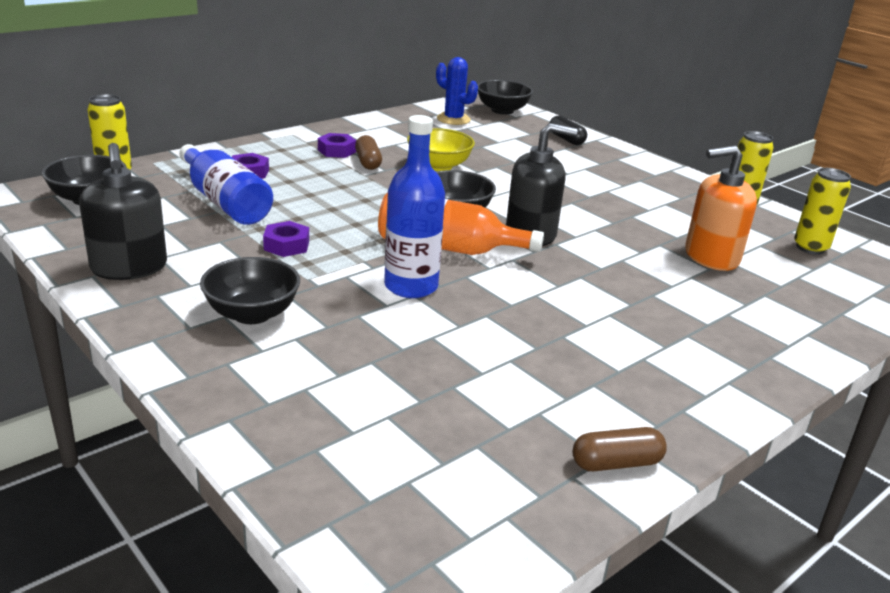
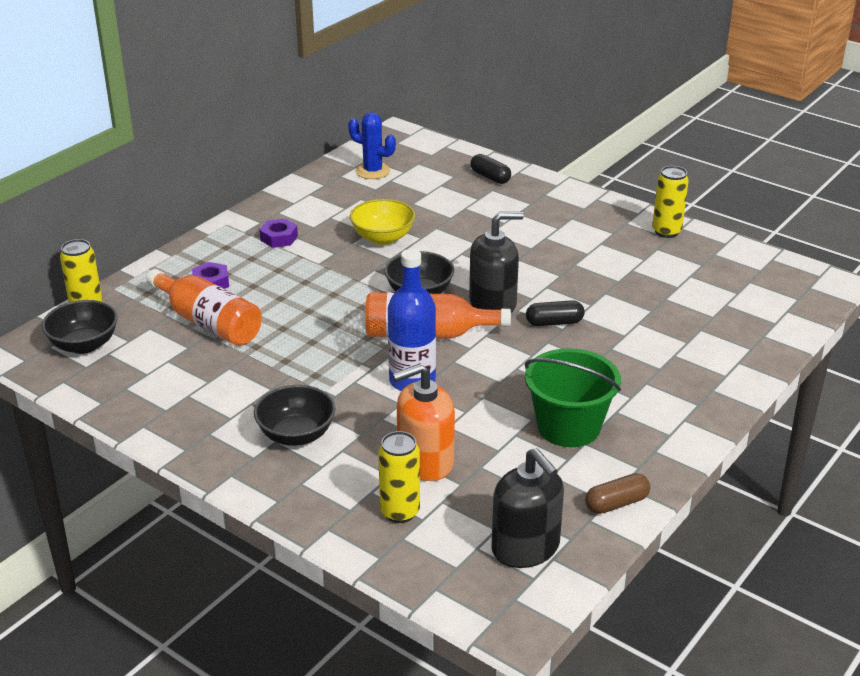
camera: 10 degrees left, 5 degrees up
black soap dispenser [79,143,167,280] -> black soap dispenser moved to [491,448,564,568]
blue bottle [179,144,273,225] -> orange bottle [146,269,262,346]
purple nut [263,221,309,257] -> none
brown capsule [355,135,382,170] -> none
black bowl [477,80,533,115] -> none
orange soap dispenser [685,145,757,271] -> orange soap dispenser moved to [392,363,455,481]
yellow can [794,168,851,255] -> yellow can moved to [378,431,420,523]
none -> green bucket [525,348,621,447]
none -> black capsule [526,300,585,326]

